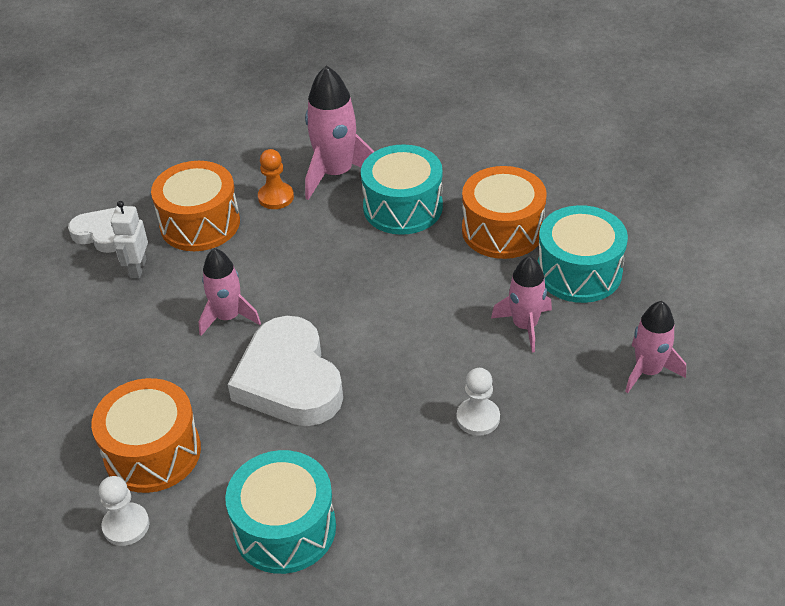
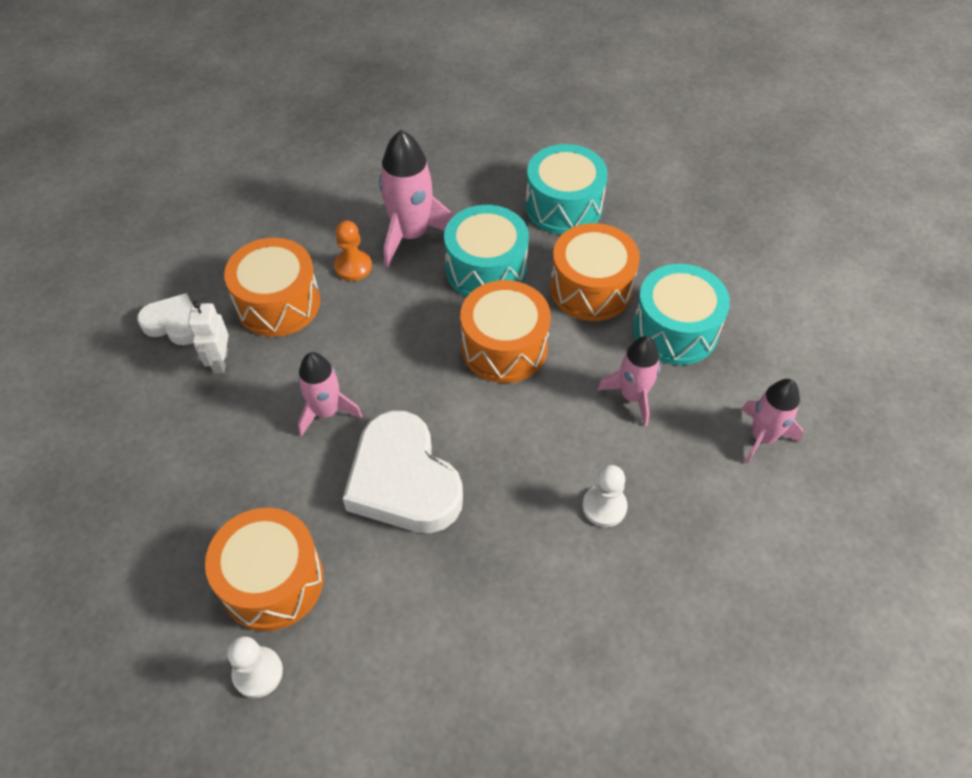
camera: 10 degrees left, 10 degrees up
turquoise drum [225,450,336,574] -> turquoise drum moved to [525,144,608,235]
none -> orange drum [460,280,551,383]

